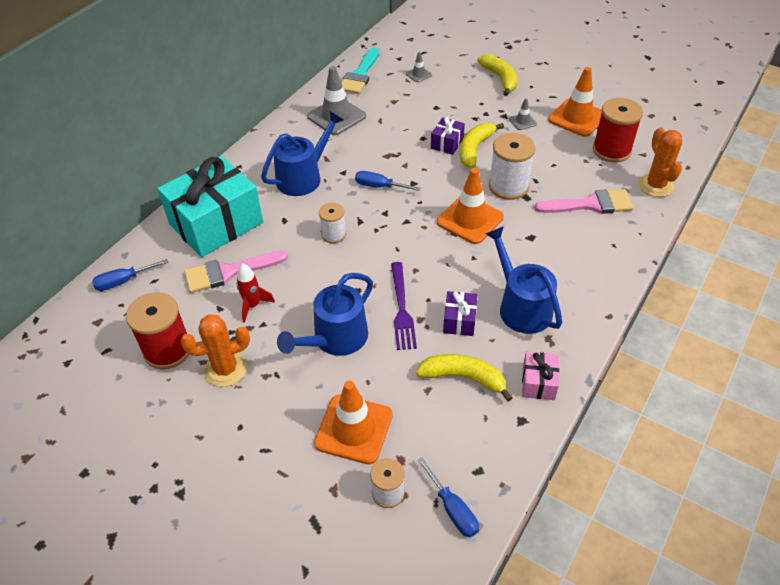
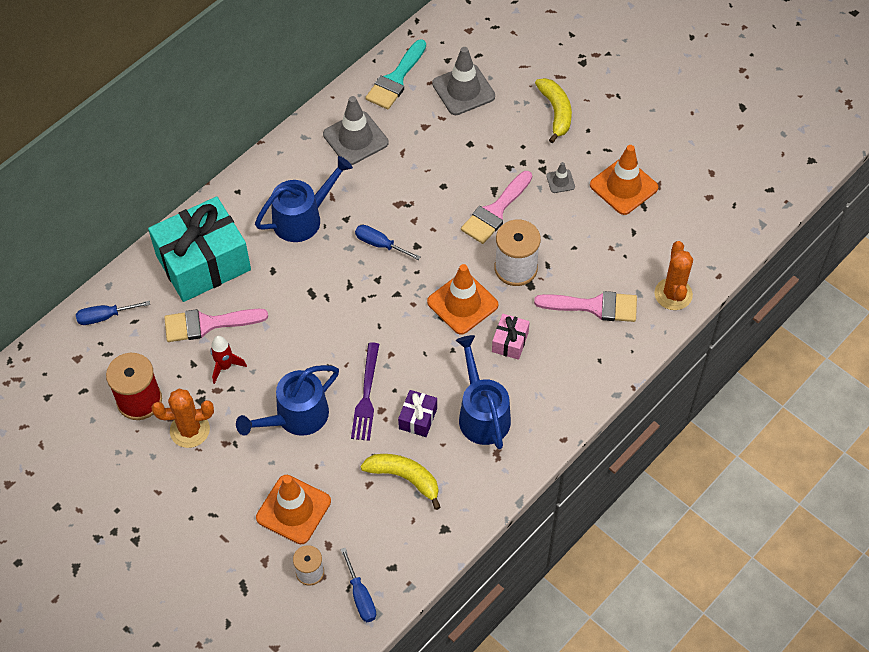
camera: 10 degrees right, 10 degrees up
white spool [319,203,346,243] -> none
grey traffic cone [406,52,432,82] -> grey traffic cone [432,47,495,115], size x2.11
purple gift [431,117,465,155] -> none
yellow banana [460,123,504,168] -> pink brush [461,171,532,244]
pink gift [522,352,559,400] -> pink gift moved to [492,314,530,360]
red spool [593,98,643,163] -> none

